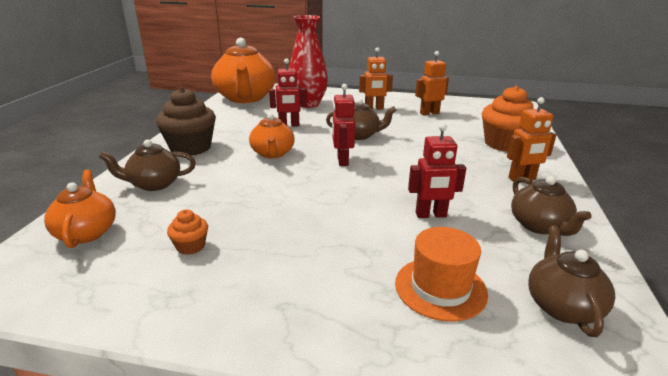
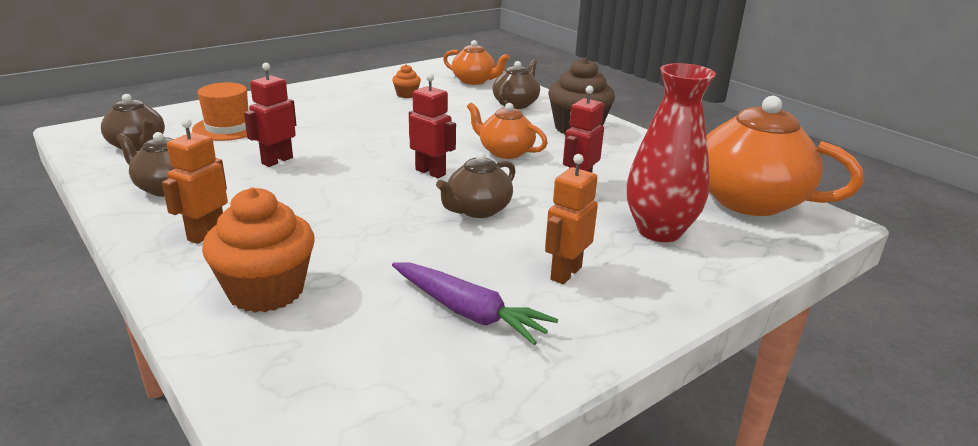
camera: 130 degrees right, 0 degrees up
orange robot [415,51,449,116] -> purple carrot [392,263,559,345]

